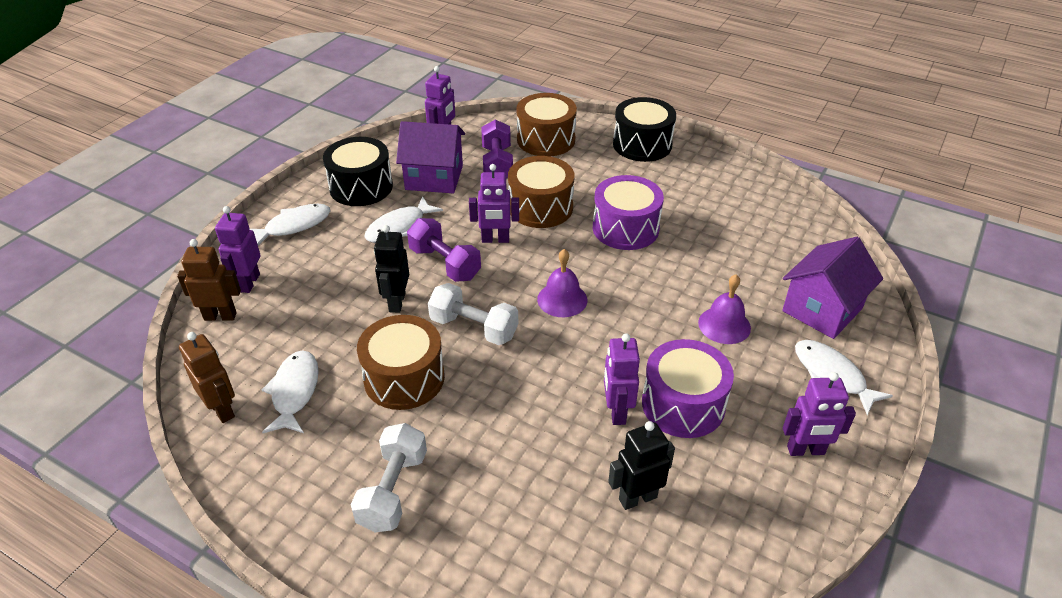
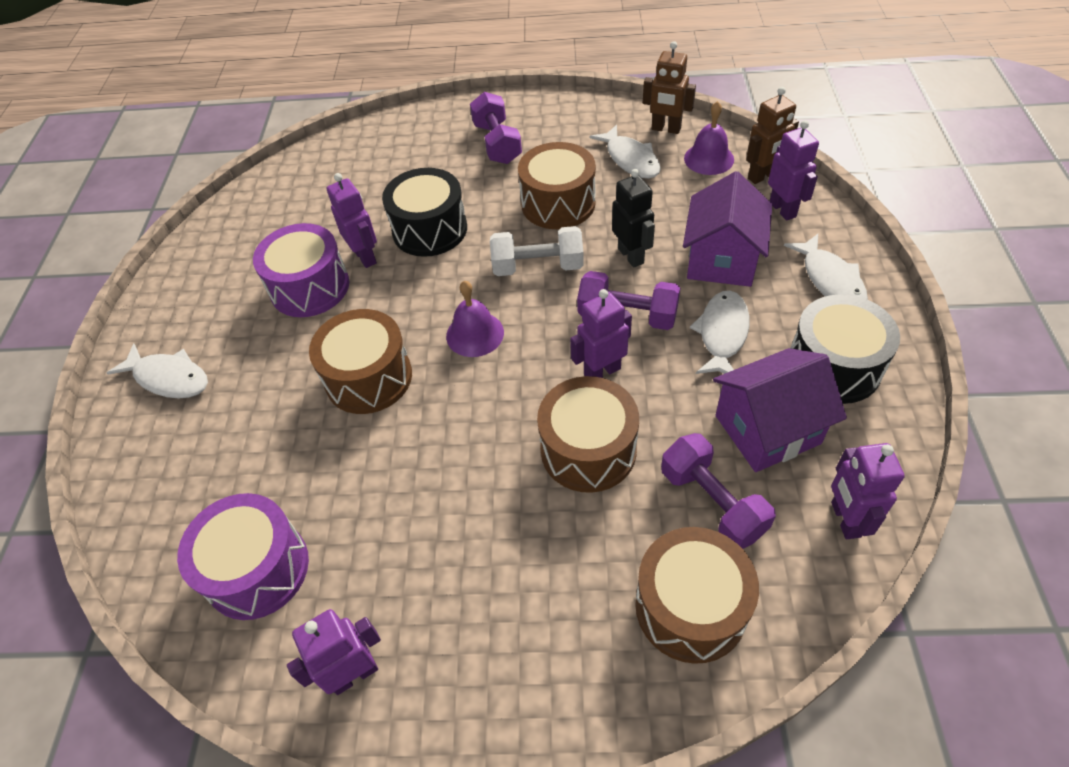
camera: 155 degrees right, 10 degrees up
white fish [250,204,331,246] -> white fish turned 45 degrees counterclockwise [784,234,868,300]
white dumbbell [351,423,427,532] -> purple dumbbell [470,92,522,164]
purple drum [593,175,664,250] -> purple drum moved to [177,493,309,620]
black robot [608,421,675,510] -> none
black drum [613,97,676,162] -> black drum moved to [382,168,467,257]
purple bell [698,274,751,344] -> purple bell moved to [684,101,734,175]
purple house [782,237,883,339] -> purple house moved to [683,171,772,287]
purple robot [783,372,856,456] -> purple robot moved to [287,609,381,695]
none -> brown drum [309,309,412,414]

